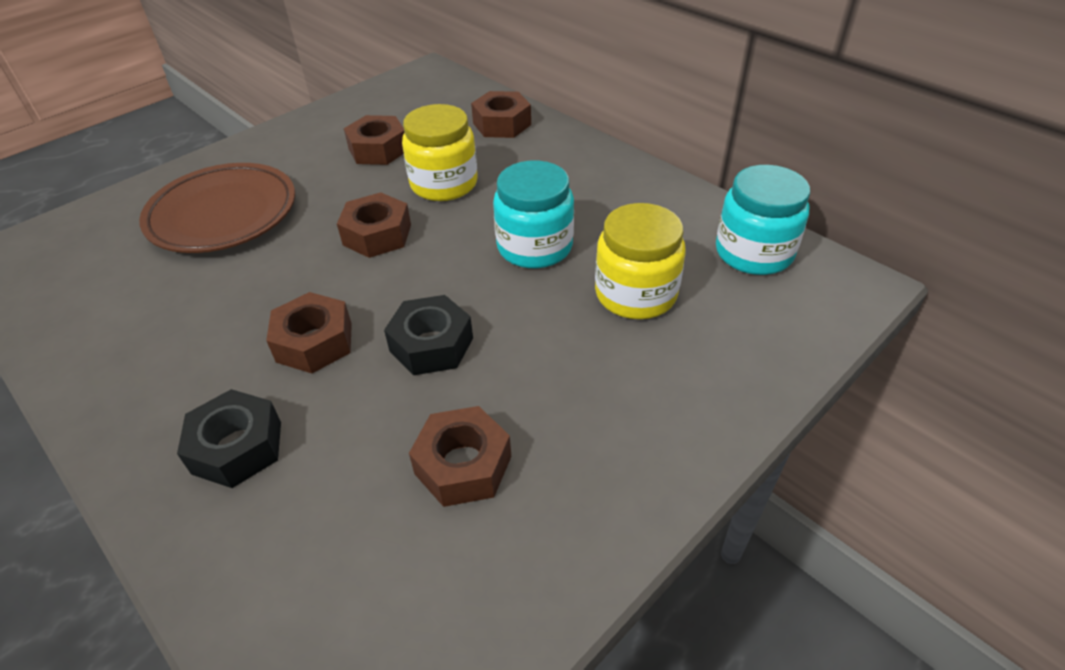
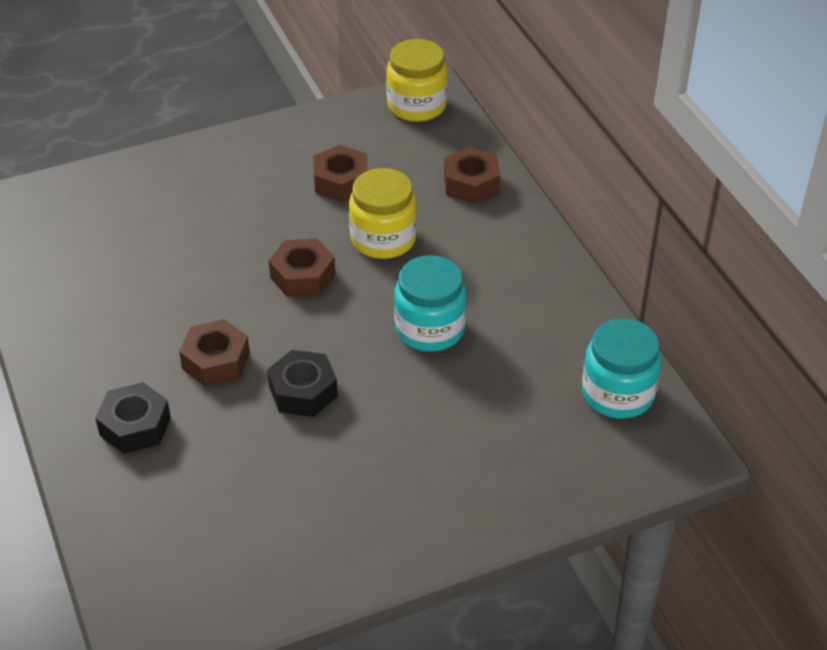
camera: 20 degrees right, 0 degrees up
brown plate [139,163,295,253] -> none
brown nut [409,406,511,507] -> none
yellow jar [595,203,686,319] -> yellow jar moved to [386,39,448,122]

